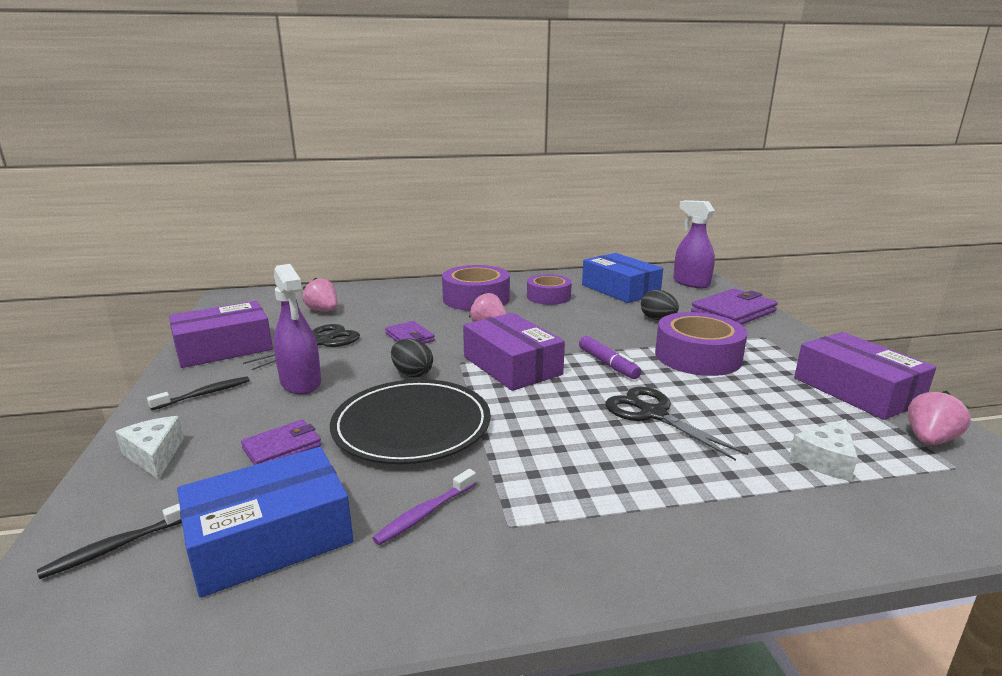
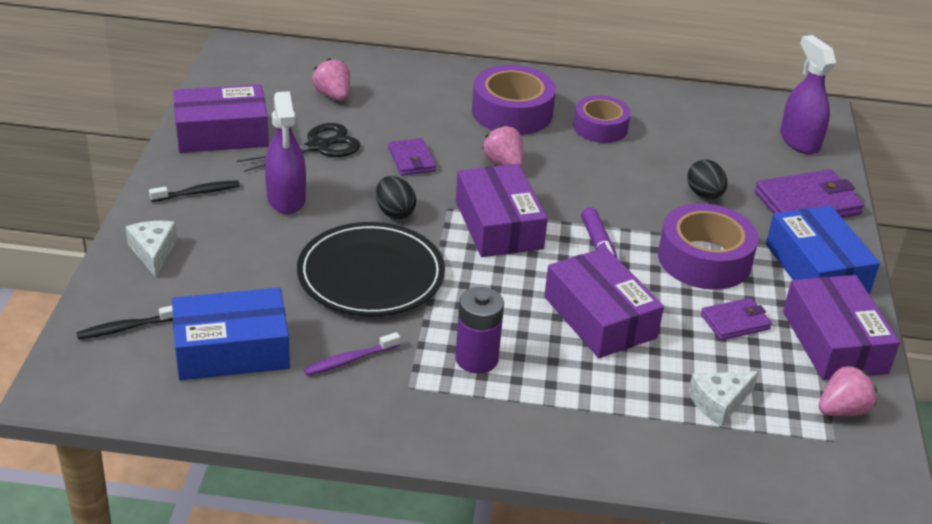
camera: 15 degrees right, 15 degrees up
purple wallet [241,420,321,465] -> purple wallet moved to [701,298,772,340]
blue box [582,253,663,303] -> blue box moved to [766,206,880,294]
black scissors [605,387,748,461] -> purple box [544,247,664,358]
none -> purple battery [455,287,504,374]

